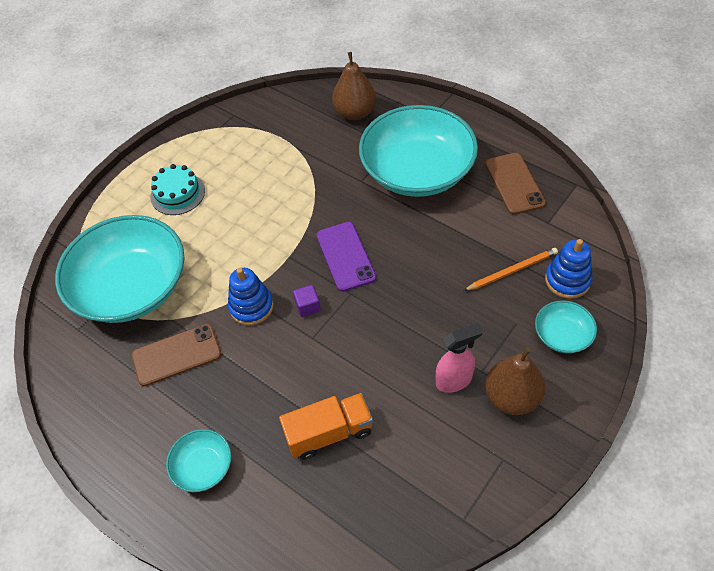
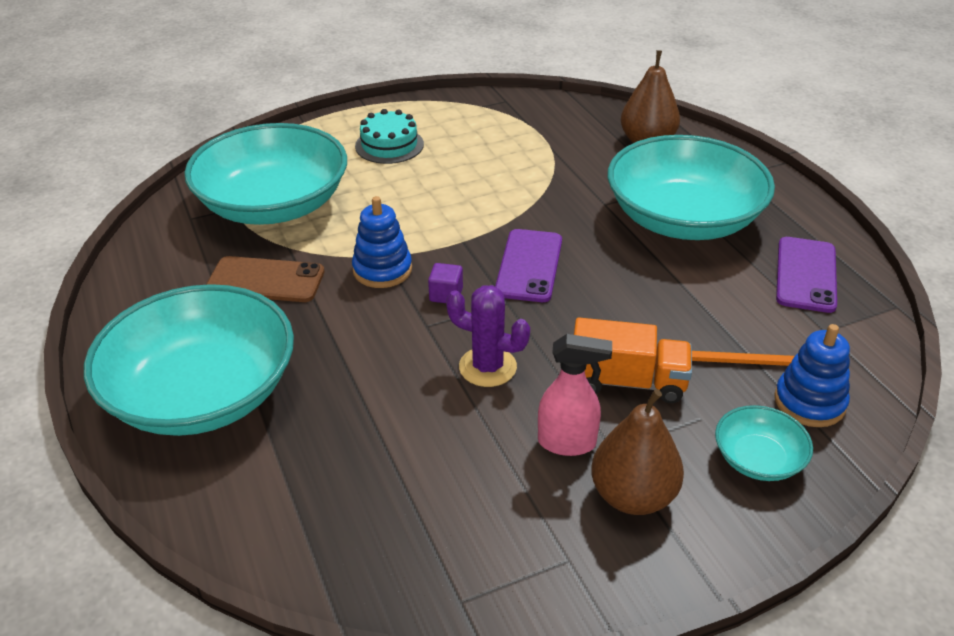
camera: 25 degrees right, 15 degrees down
turquoise bowl [166,429,231,492] -> turquoise bowl [84,284,294,436], size x2.26
orange truck [279,393,373,460] -> orange truck moved to [574,318,692,403]
brown phone [485,153,546,215] -> purple phone [776,237,837,313]
none -> purple cactus [446,285,530,387]

